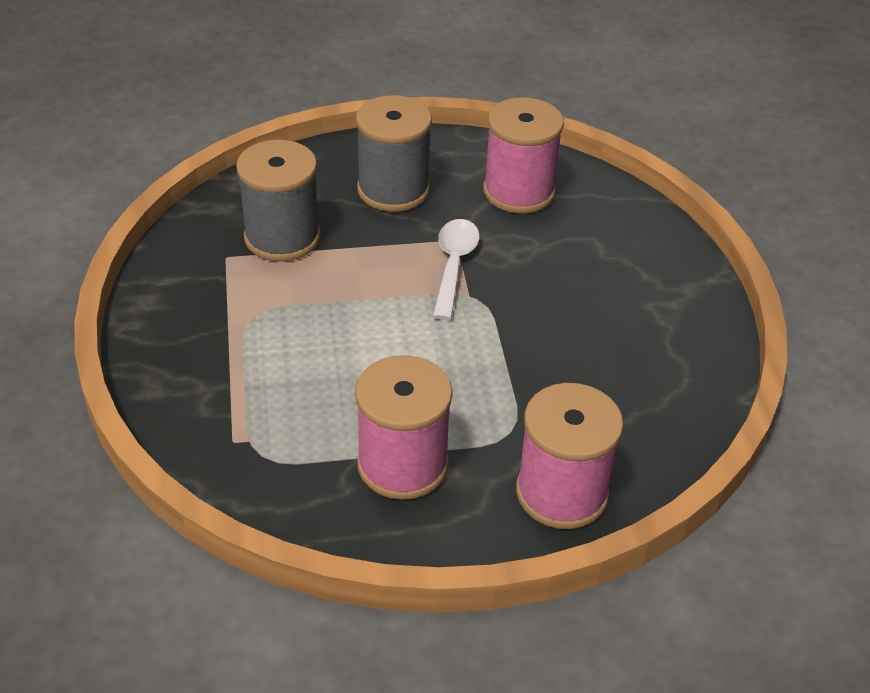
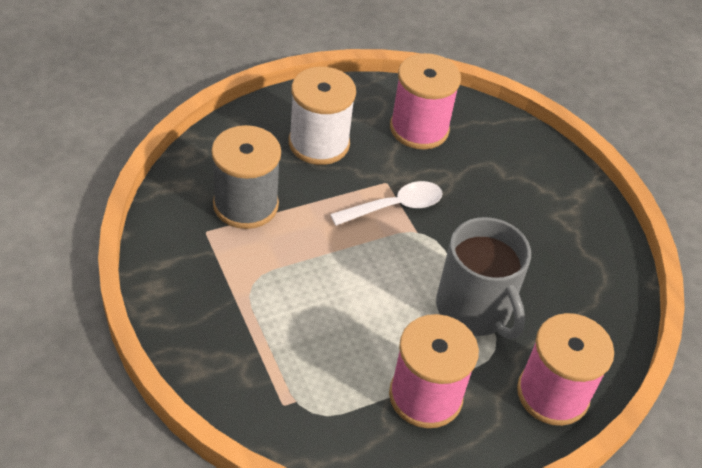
camera: 20 degrees left, 5 degrees up
grey spool [356,95,432,212] -> white spool [289,67,356,165]
white spoon [433,219,480,320] -> white spoon turned 75 degrees clockwise [330,181,443,226]
none -> grey mug [436,217,531,339]

